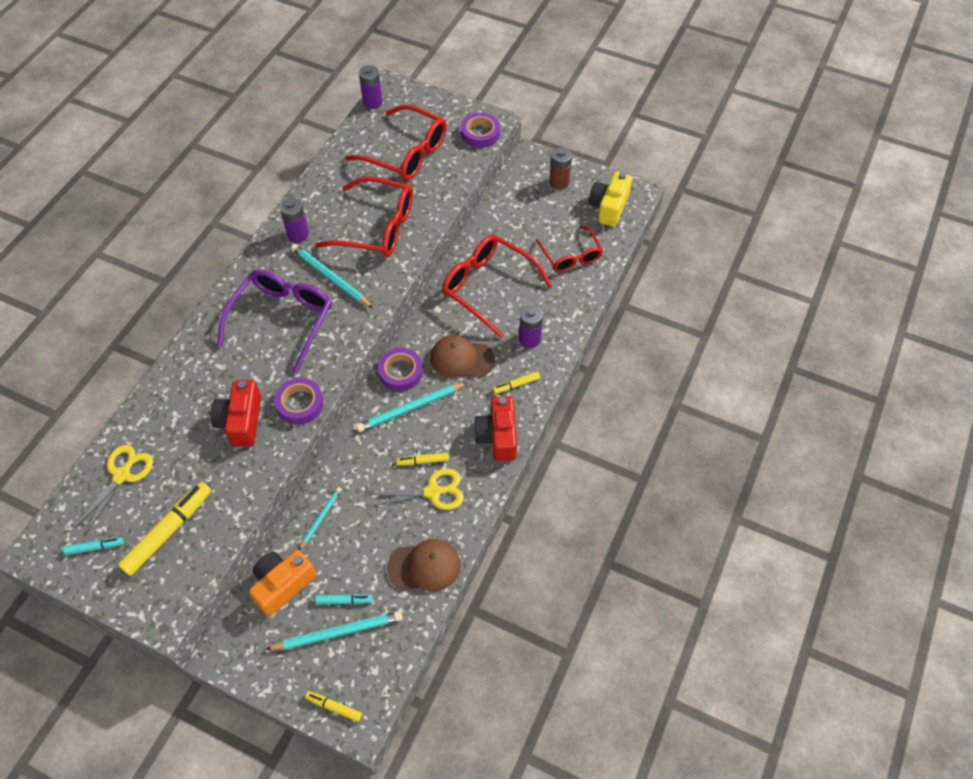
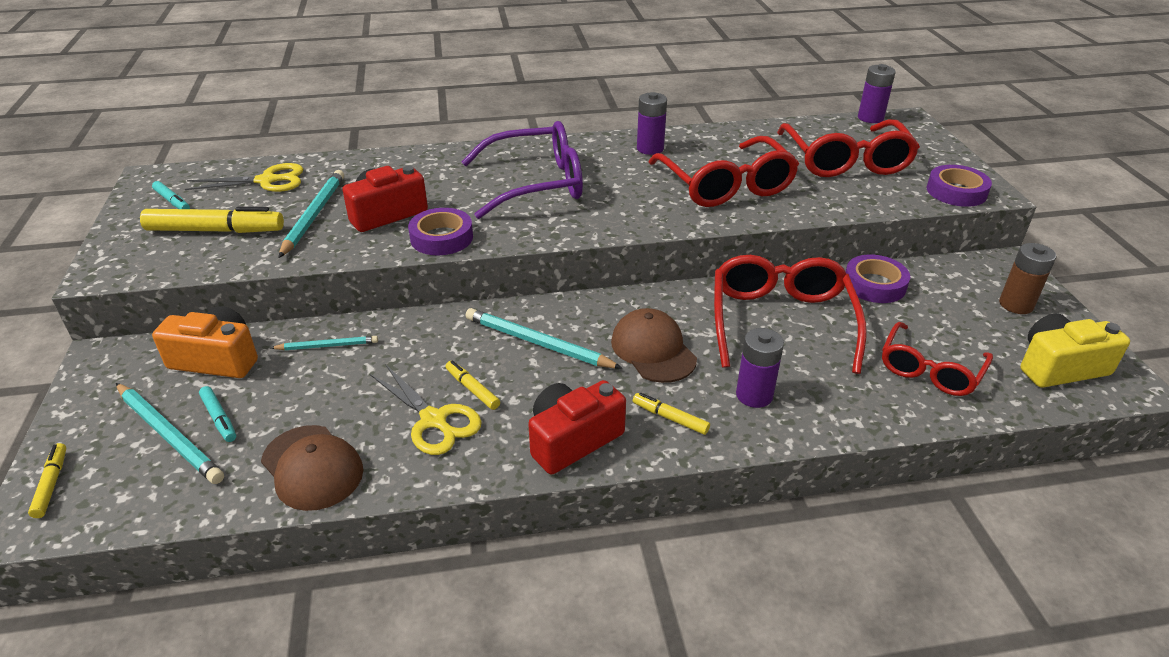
camera: 55 degrees right, 20 degrees down
turquoise pencil [291,244,373,308] -> turquoise pencil moved to [279,170,344,258]
purple tape [378,348,423,391] -> purple tape moved to [846,255,910,303]

